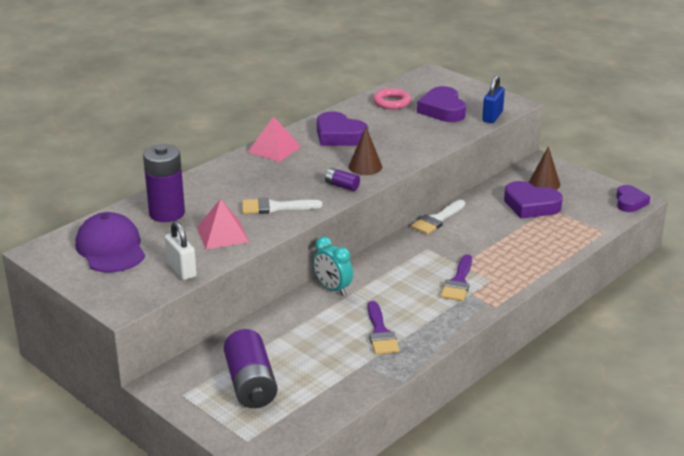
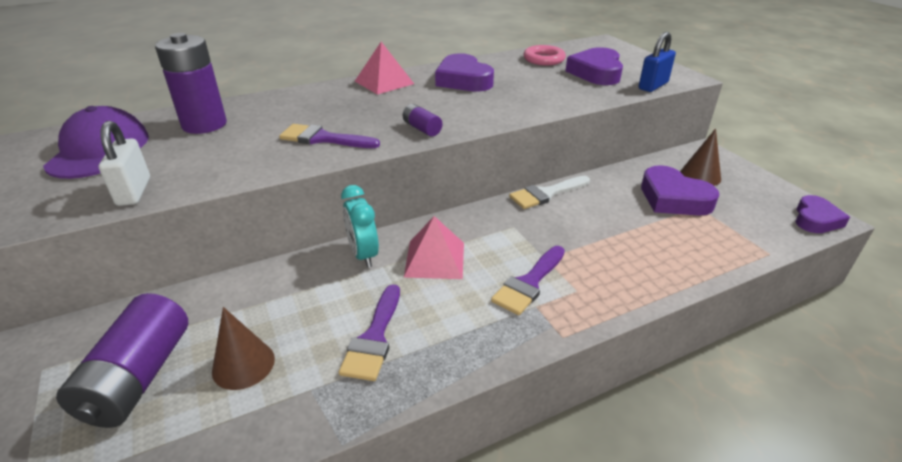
camera: 20 degrees right, 5 degrees up
pink pyramid [197,199,249,249] -> pink pyramid moved to [404,216,464,279]
white brush [242,197,322,214] -> purple brush [279,124,380,148]
brown cone [348,127,382,175] -> brown cone moved to [212,307,275,390]

